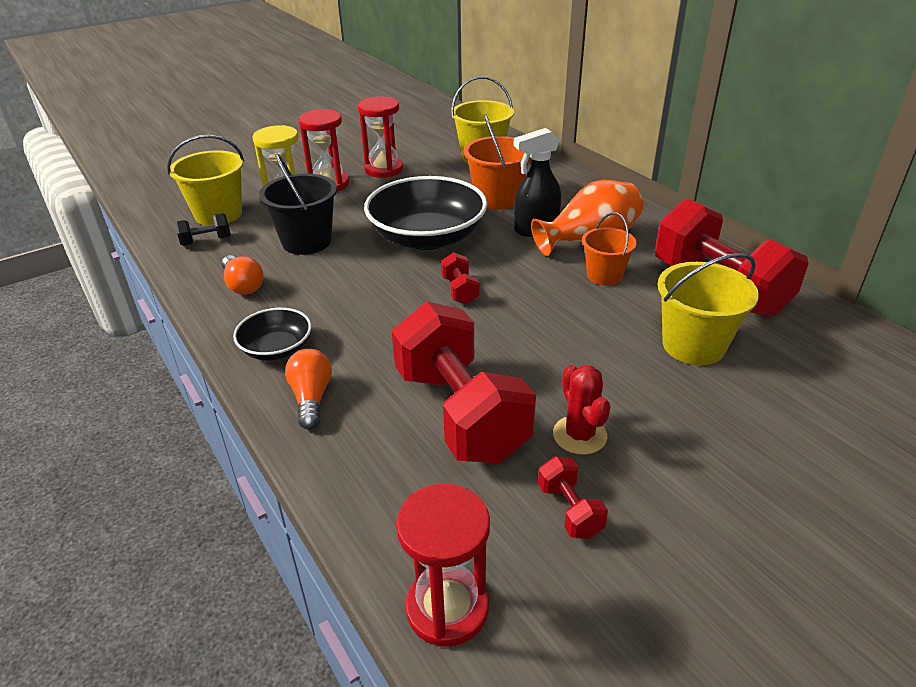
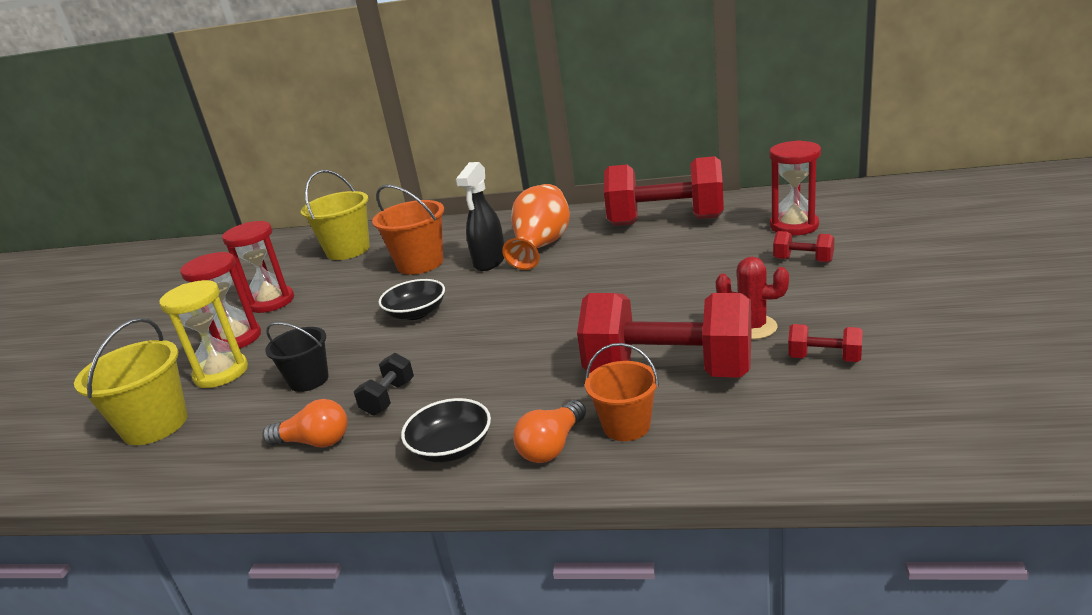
camera: 45 degrees left, 10 degrees down
black dumbbell [175,213,231,246] -> black dumbbell moved to [354,353,414,415]
black bucket [259,154,337,255] -> black bucket [265,322,329,392], size x0.66
orange light bulb [285,349,332,429] -> orange light bulb turned 90 degrees counterclockwise [513,400,586,463]
black bowl [364,176,487,250] -> black bowl [378,279,445,320], size x0.51
red hourglass [396,483,490,647] -> red hourglass moved to [770,140,821,236]
red dumbbell [441,252,479,304] -> red dumbbell moved to [773,231,835,263]
orange bucket [582,212,637,286] -> orange bucket moved to [585,343,659,441]
yellow bucket [657,253,759,365] -> none

